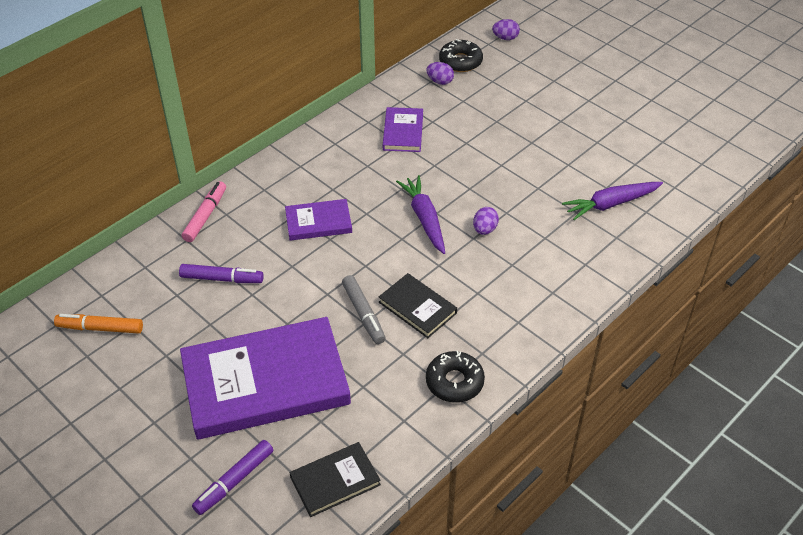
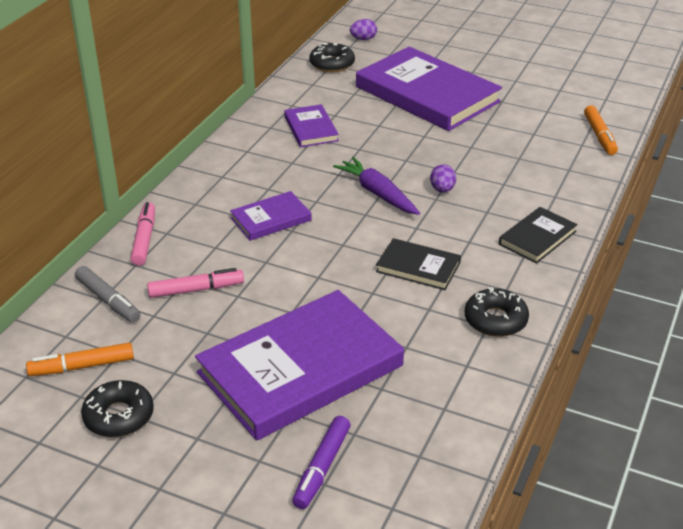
camera: 20 degrees left, 10 degrees down
purple marker [179,264,264,283] -> pink marker [147,268,244,298]
black book [290,442,381,517] -> black book moved to [499,207,578,263]
grey marker [342,275,386,344] -> grey marker moved to [75,266,141,322]
purple egg [426,62,454,85] -> none
purple carrot [562,182,663,220] -> none
none -> black donut [81,380,154,437]
none -> purple book [356,46,502,131]
none -> orange marker [584,105,618,155]

